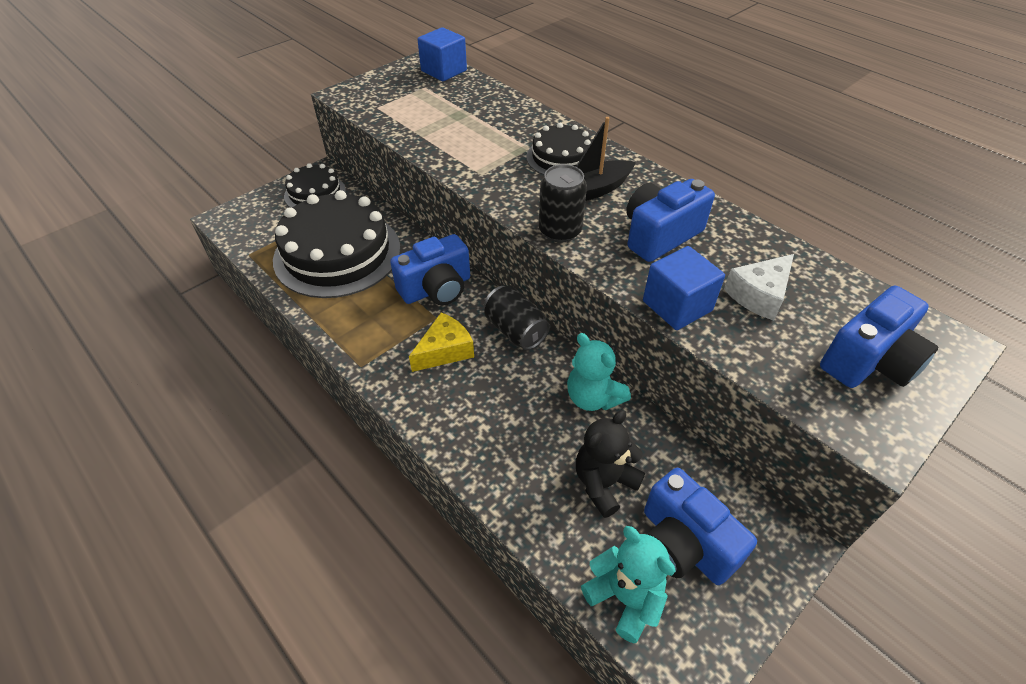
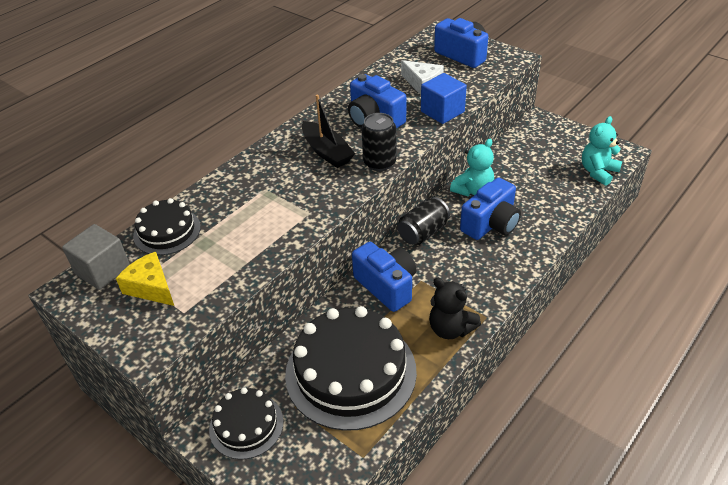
camera: 95 degrees left, 5 degrees down
yellow cheese [409,312,474,372] -> yellow cheese moved to [116,252,174,306]
blue cube [417,27,467,81] -> grey cube [62,224,130,290]
black cake [527,123,592,175] -> black cake moved to [133,198,201,255]
black teddy bear [576,410,645,518] -> black teddy bear moved to [429,278,481,339]
blue camera [644,468,757,585] -> blue camera moved to [460,178,521,240]

